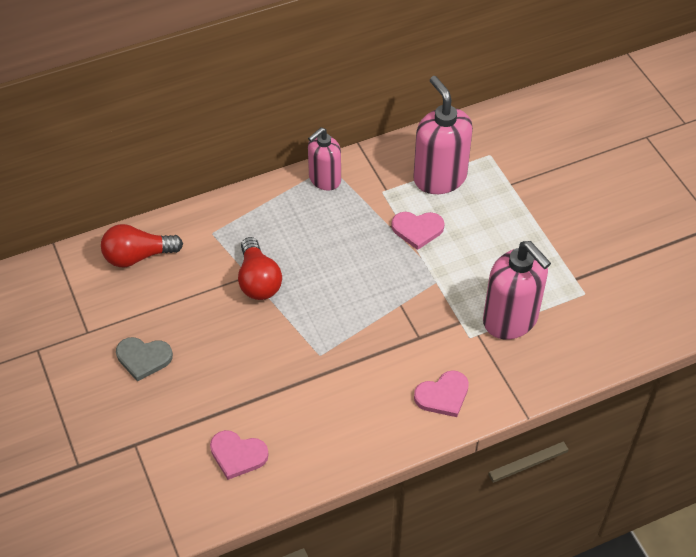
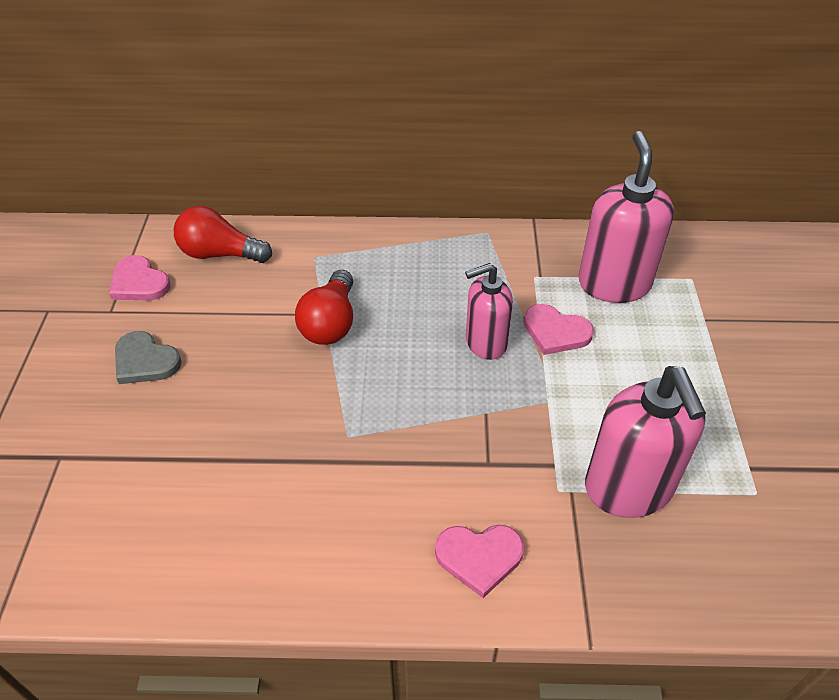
camera: 25 degrees right, 5 degrees down
pink heart [210,430,269,480] -> pink heart moved to [109,255,171,301]
pink soap dispenser [308,128,341,191] -> pink soap dispenser moved to [465,263,513,360]

